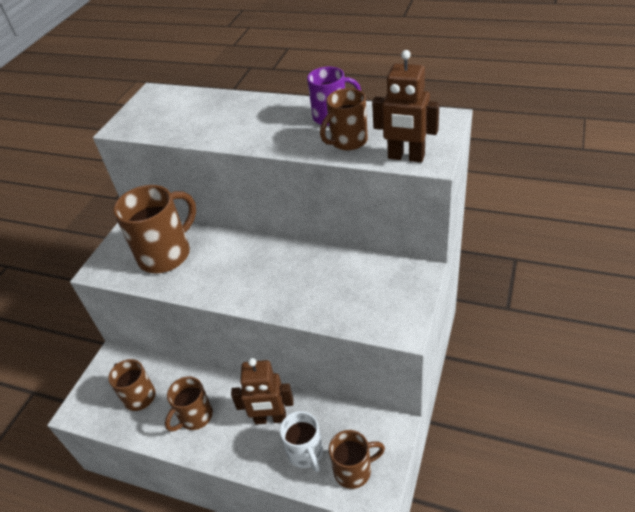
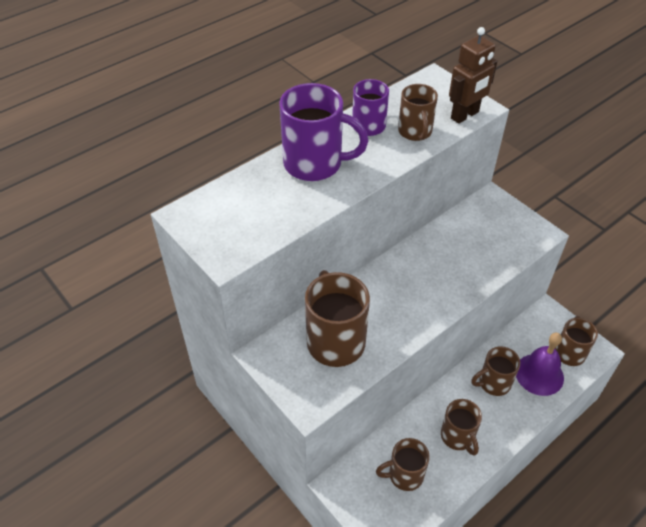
camera: 65 degrees left, 5 degrees up
brown robot [231,358,293,425] -> brown mug [471,346,520,396]
white mug [280,411,323,472] -> purple bell [516,333,564,396]
none -> purple mug [279,83,369,181]

